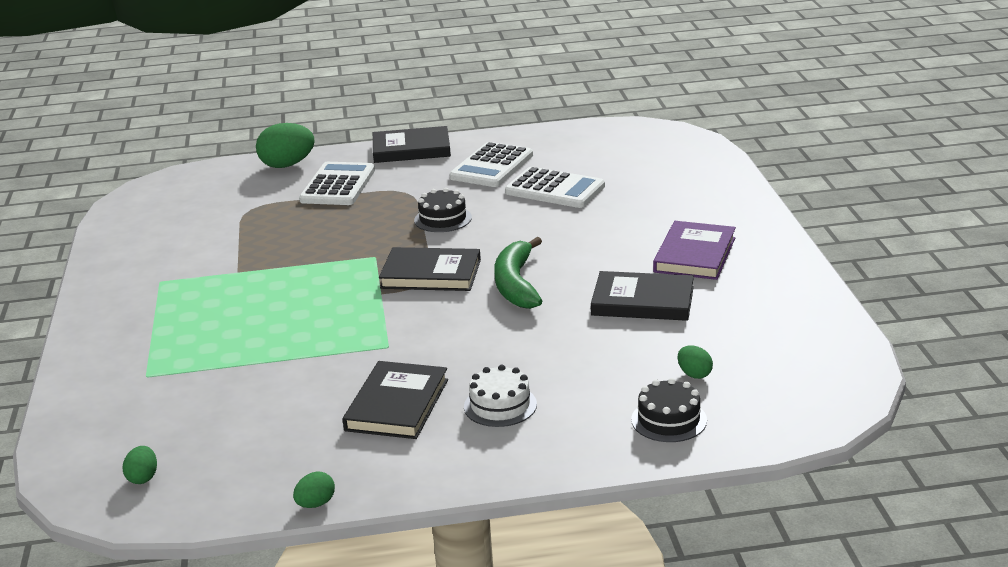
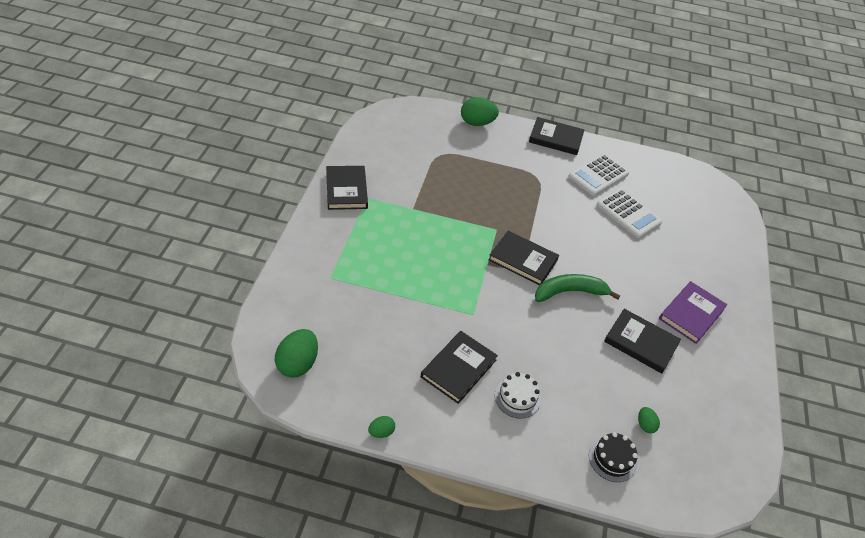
camera: 15 degrees right, 20 degrees up
green egg [123,446,157,484] -> green egg [275,329,318,378], size x1.97
white calculator [299,162,375,205] -> none
black cake [414,188,472,232] -> none
green banana [494,237,542,309] -> green banana turned 60 degrees clockwise [535,274,620,302]
none -> black book [326,166,368,210]

